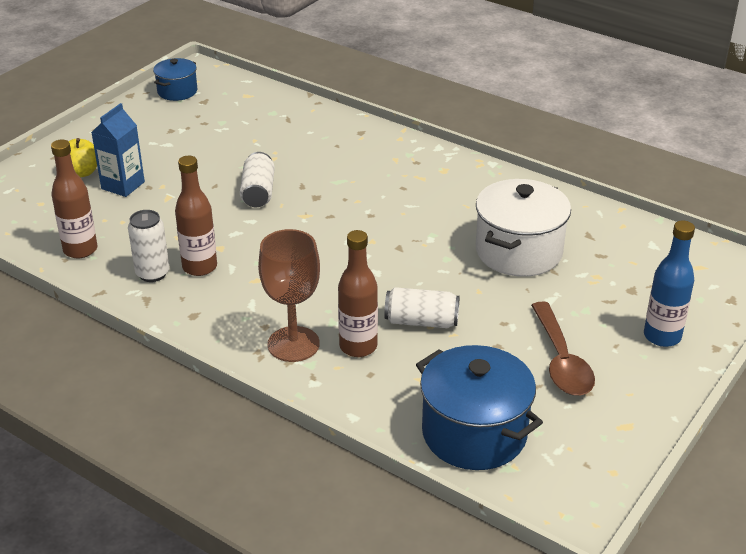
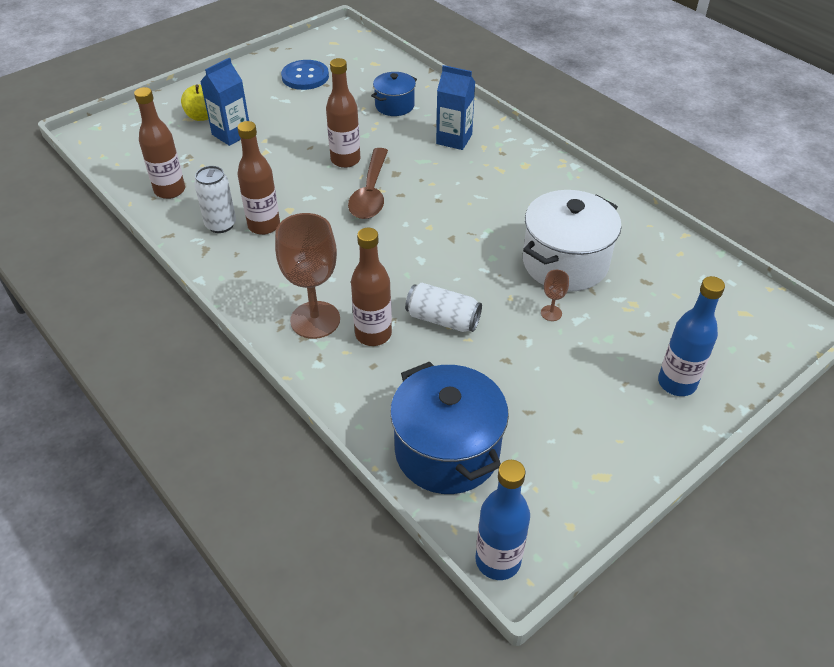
camera: 15 degrees right, 10 degrees up
blue pot [153,58,198,101] -> blue pot moved to [371,72,417,116]
white can [240,152,275,207] -> brown bottle [326,58,360,168]
brown spoon [531,302,595,396] -> brown spoon moved to [348,148,388,219]
none -> blue button [281,60,329,90]
none -> blue carton [436,65,475,150]
none -> blue bottle [476,460,530,580]
none -> brown goblet [541,270,569,321]

